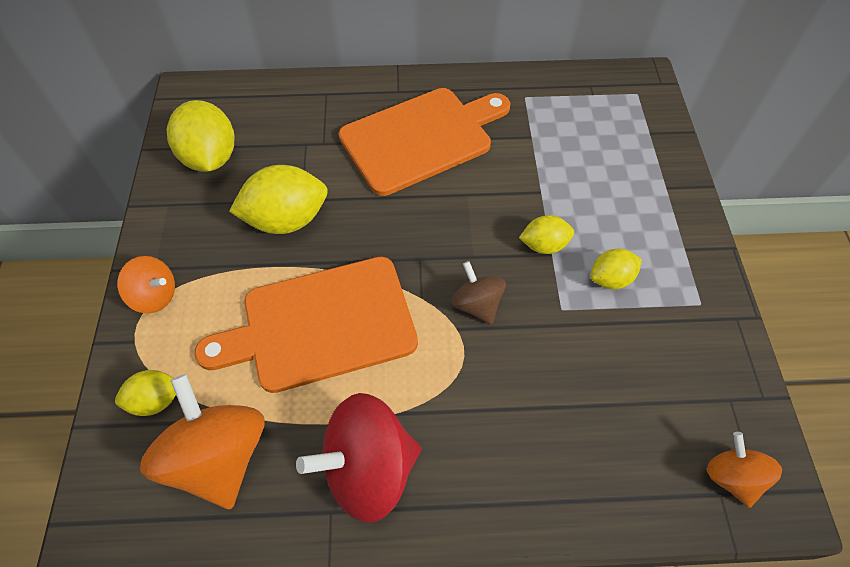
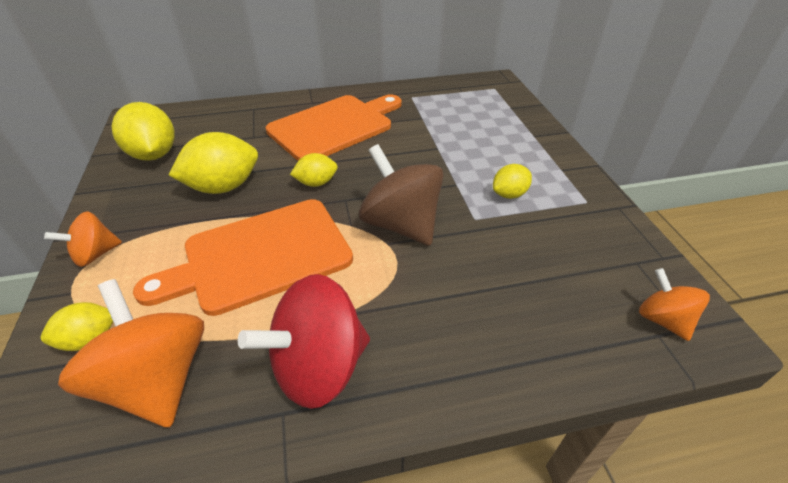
camera: 10 degrees left, 15 degrees down
orange spinning top [117,256,175,313] -> orange spinning top turned 135 degrees clockwise [44,211,122,267]
brown spinning top [452,261,506,325] -> brown spinning top [359,144,444,246], size x1.80
yellow lemon [519,215,574,254] -> yellow lemon moved to [290,153,338,187]

